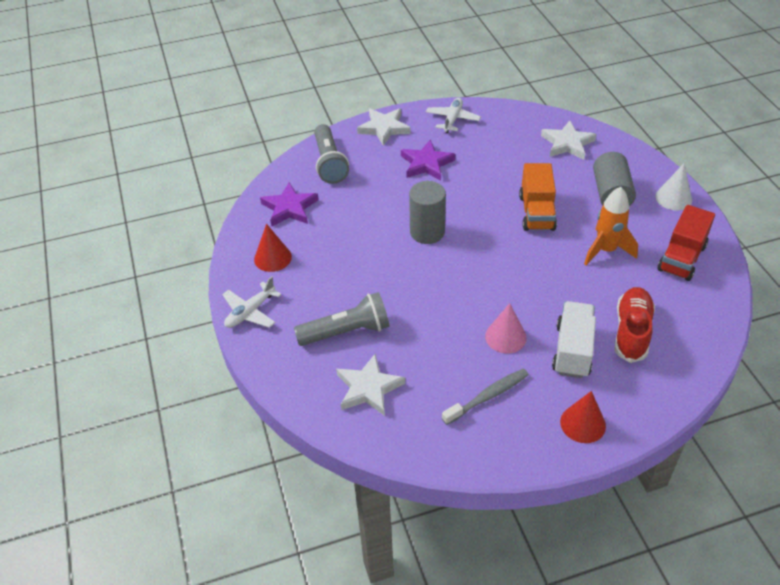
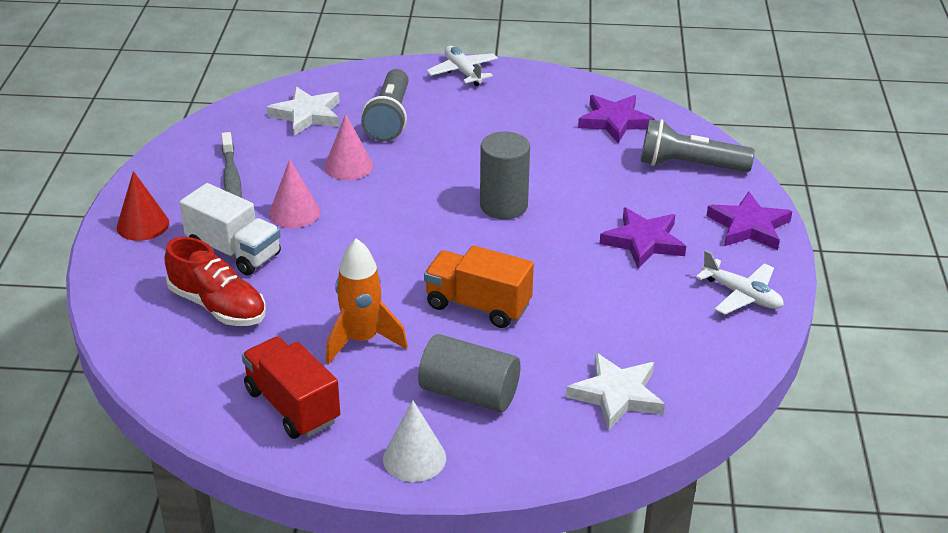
camera: 110 degrees right, 10 degrees down
red cone [254,224,292,272] -> none
white star [357,108,411,146] -> purple star [707,191,792,250]
none -> pink cone [324,114,373,180]

